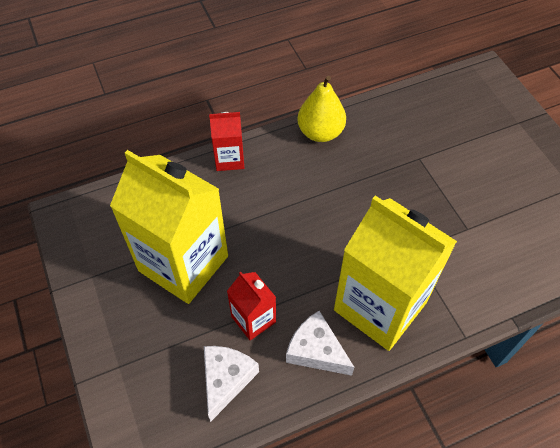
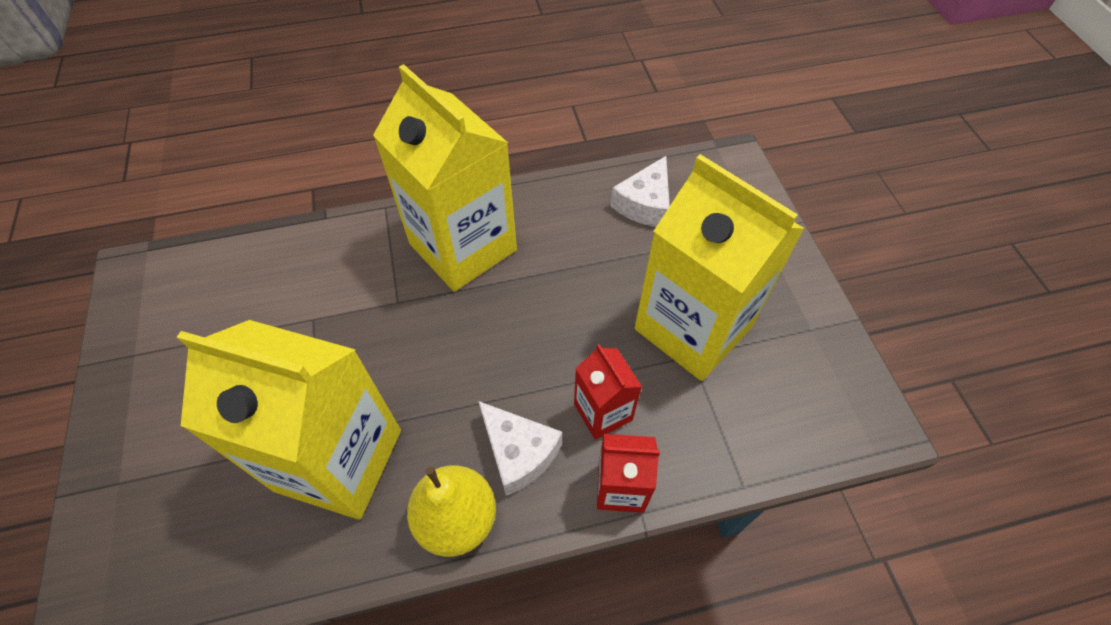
camera: 170 degrees left, 0 degrees up
red carton [227,272,276,341] -> red carton moved to [574,344,642,440]
white cheese [286,311,354,376] -> white cheese moved to [478,401,562,496]
none -> yellow carton [177,320,401,520]

